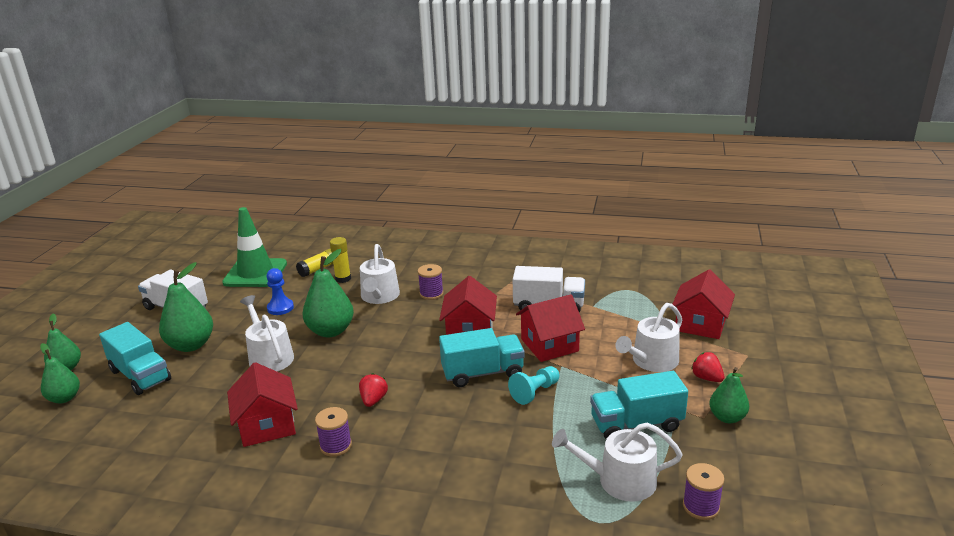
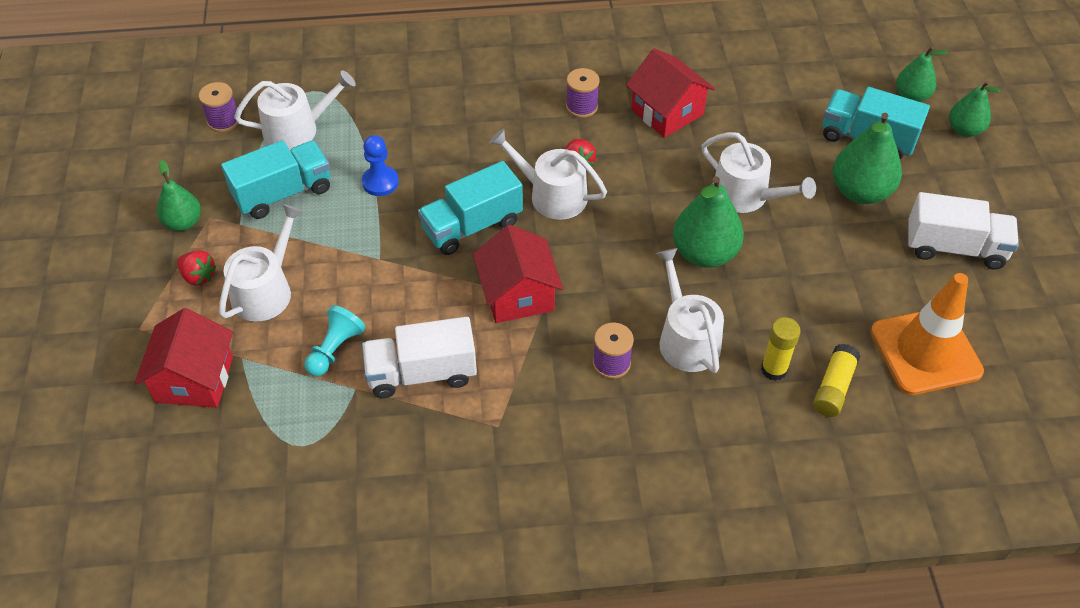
camera: 160 degrees right, 25 degrees up
green traffic cone [222,207,287,287] -> orange traffic cone [871,273,984,395]
blue pawn [266,268,294,315] -> blue pawn moved to [362,135,399,196]
turquoise pawn [508,366,560,405] -> turquoise pawn moved to [304,305,366,376]
red house [516,294,585,362] -> none
none -> white watering can [489,129,607,220]

